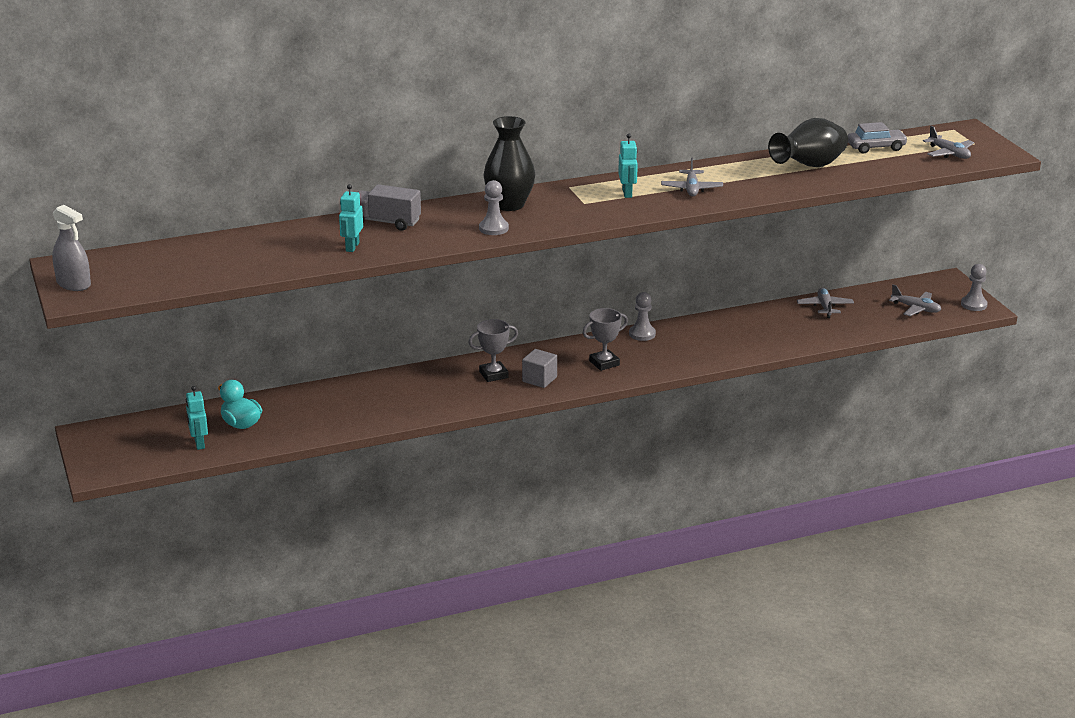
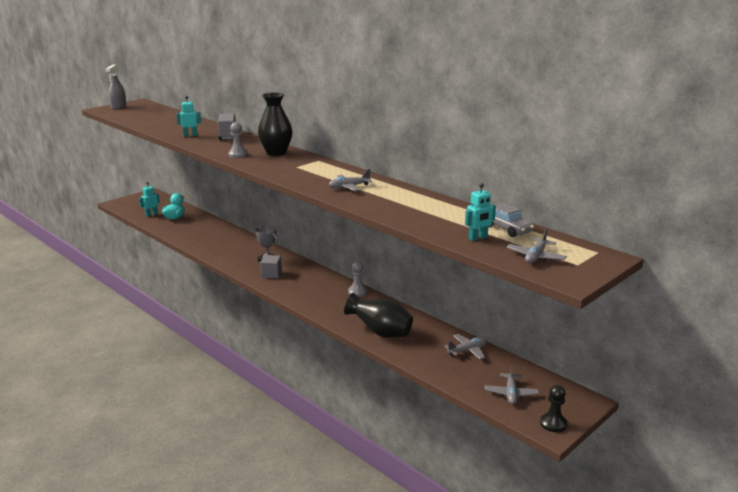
camera: 65 degrees right, 5 degrees down
grey trophy [583,308,628,371] -> none
turquoise robot [618,134,638,198] -> turquoise robot moved to [465,183,496,241]
black vase [768,118,848,167] -> black vase moved to [344,293,413,338]
grey pawn [961,264,988,311] -> black pawn [540,385,567,432]

